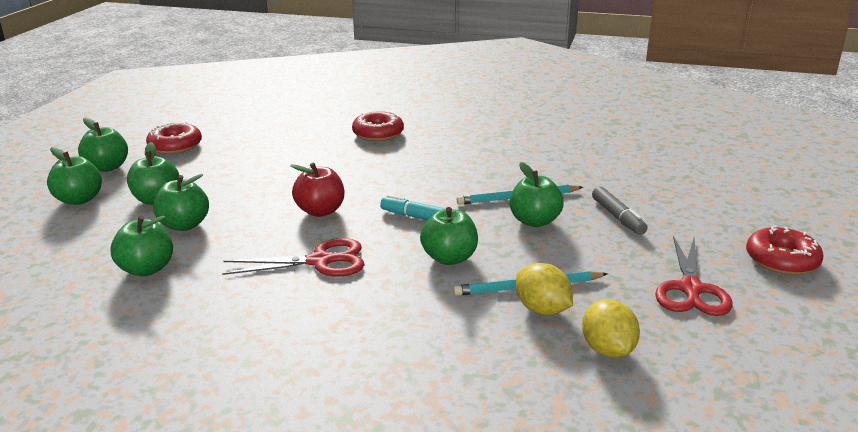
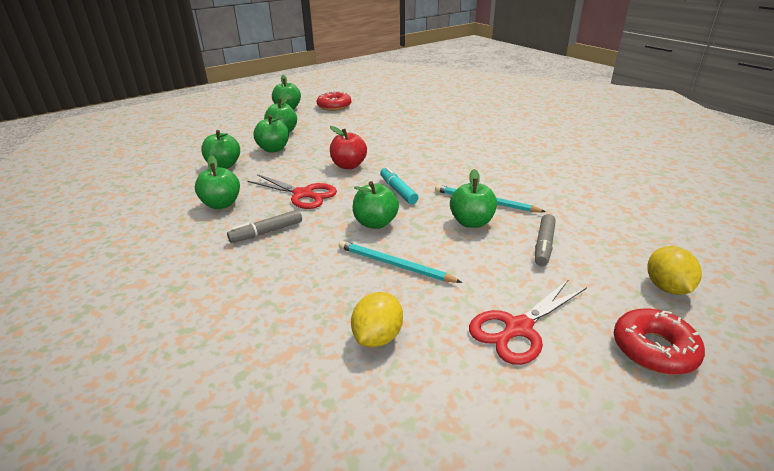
camera: 40 degrees right, 5 degrees up
green apple [47,147,102,205] -> green apple moved to [195,155,240,209]
red donut [352,111,404,141] -> none
yellow lemon [516,263,573,315] -> yellow lemon moved to [648,246,702,295]
none -> grey marker [227,210,302,243]

